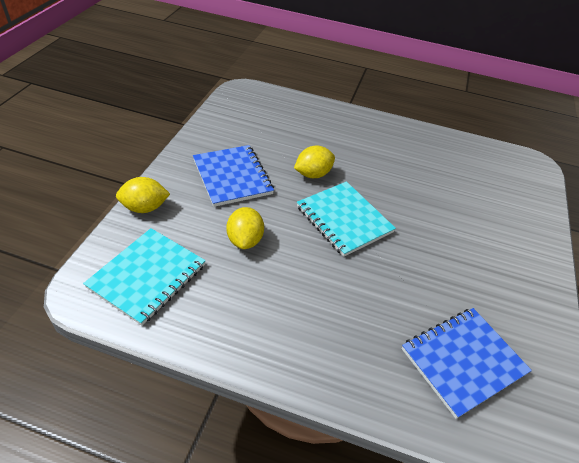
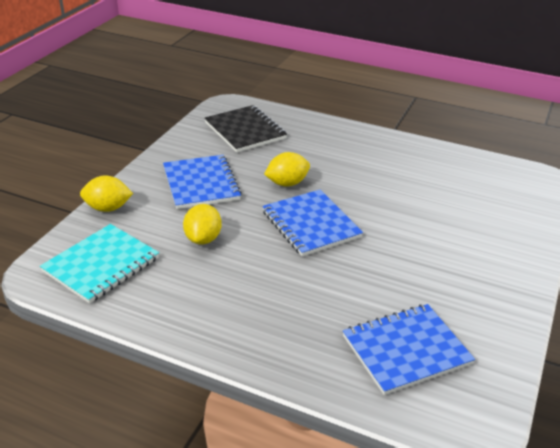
camera: 10 degrees right, 10 degrees down
turquoise notebook [297,181,396,257] -> blue notebook [262,189,363,257]
none -> black notebook [205,105,287,152]

